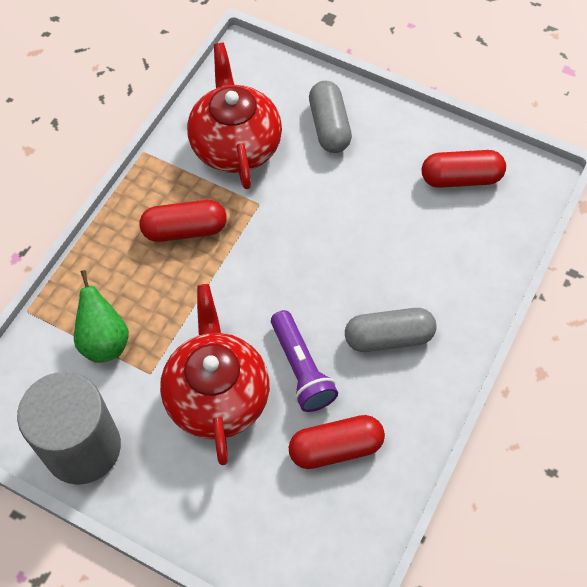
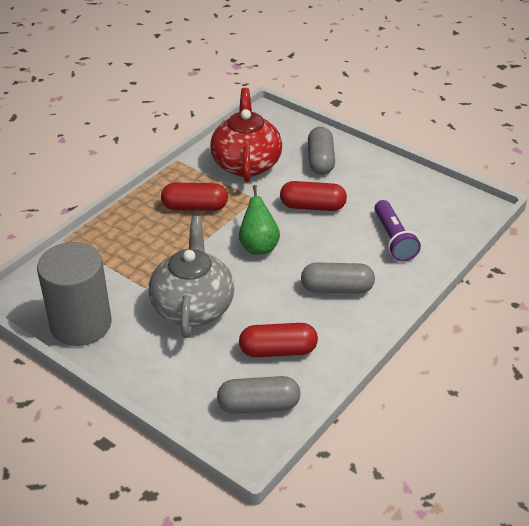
camera: 10 degrees right, 20 degrees down
green pear [74,270,129,363] -> green pear moved to [239,185,280,255]
red teapot [160,284,270,465] -> grey teapot [149,216,234,338]
purple flashlight [271,310,338,412] -> purple flashlight moved to [375,200,421,262]
red capsule [422,150,506,188] -> red capsule moved to [280,181,347,211]
none -> grey capsule [217,376,300,414]

